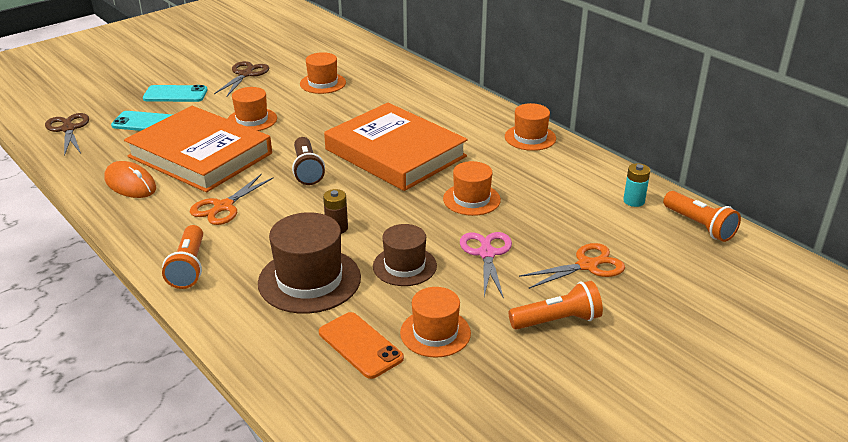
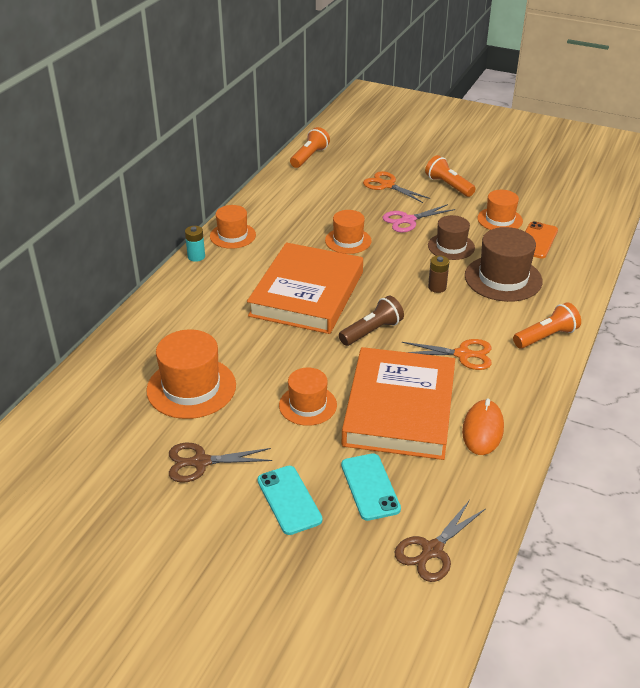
camera: 115 degrees left, 5 degrees up
orange hat [300,52,346,94] -> orange hat [146,330,236,419], size x1.57
turquoise battery [623,163,650,207] -> turquoise battery moved to [185,226,205,262]

